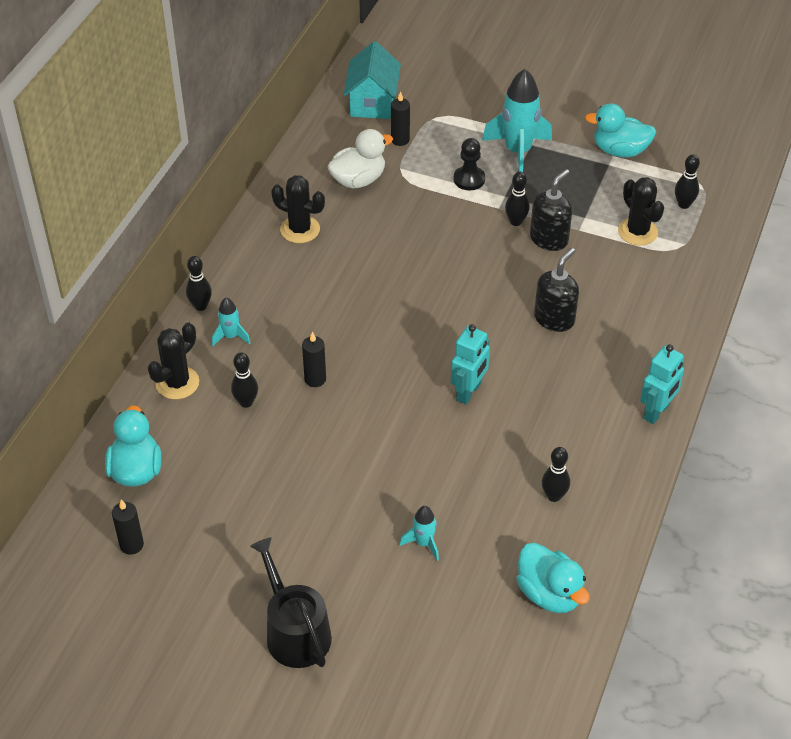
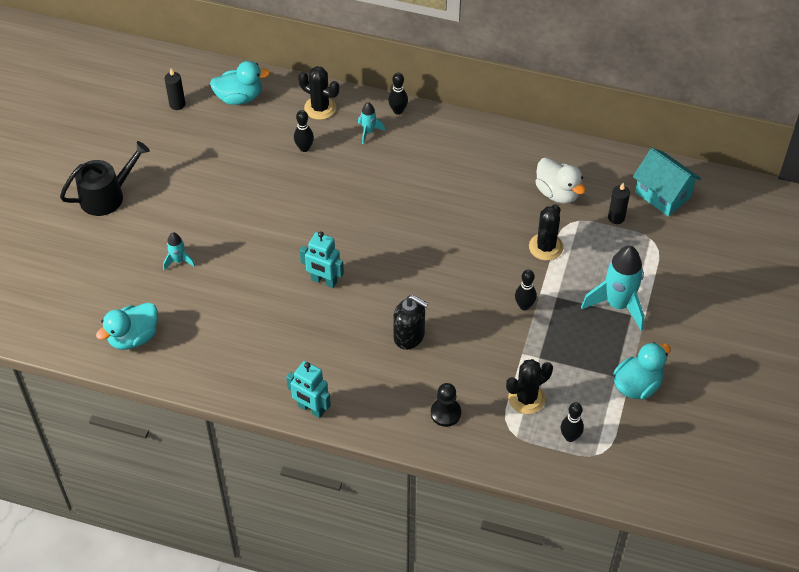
camera: 85 degrees right, 5 degrees up
black cactus [271,175,325,243] -> black cactus moved to [529,204,563,261]
black candle [302,332,326,387] -> none
turquoise house [343,41,401,119] -> turquoise house turned 45 degrees clockwise [633,148,701,216]
black pawn [454,138,485,190] -> black pawn moved to [431,383,461,427]
black soap dispenser [530,169,572,251] -> none
black bowling pin [542,447,570,502] -> none
turquoise duck [585,103,656,157] -> turquoise duck turned 45 degrees clockwise [614,342,671,400]

